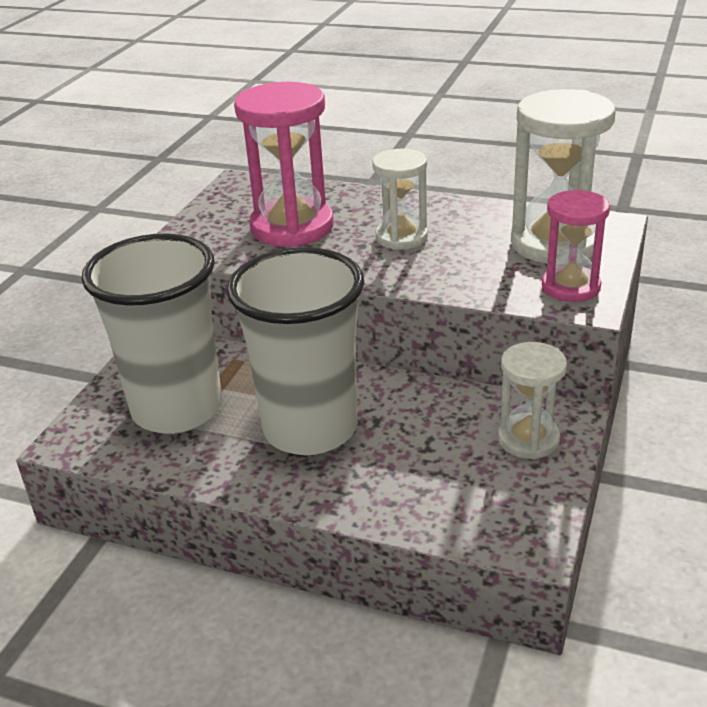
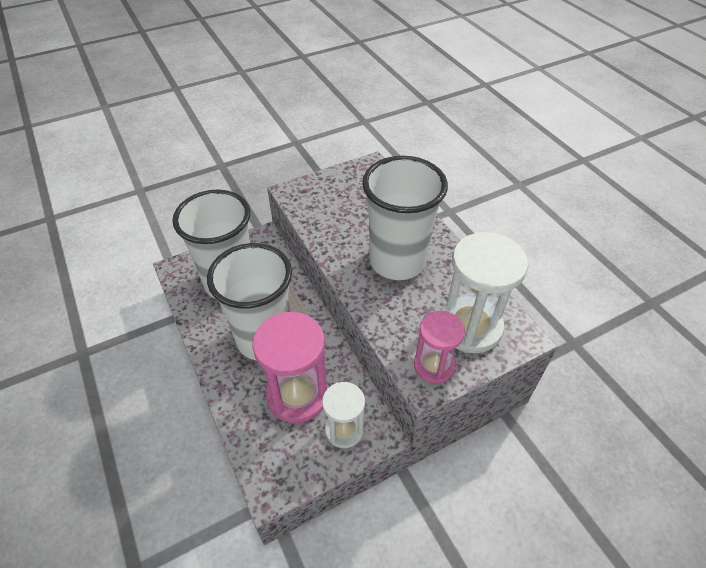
camera: 40 degrees right, 15 degrees up
pink hourglass [234,82,334,247] -> pink hourglass moved to [252,312,328,423]
white hourglass [372,149,428,250] -> white cup [362,156,448,280]

